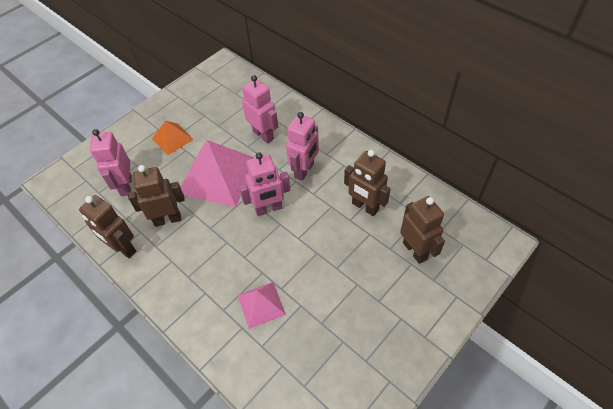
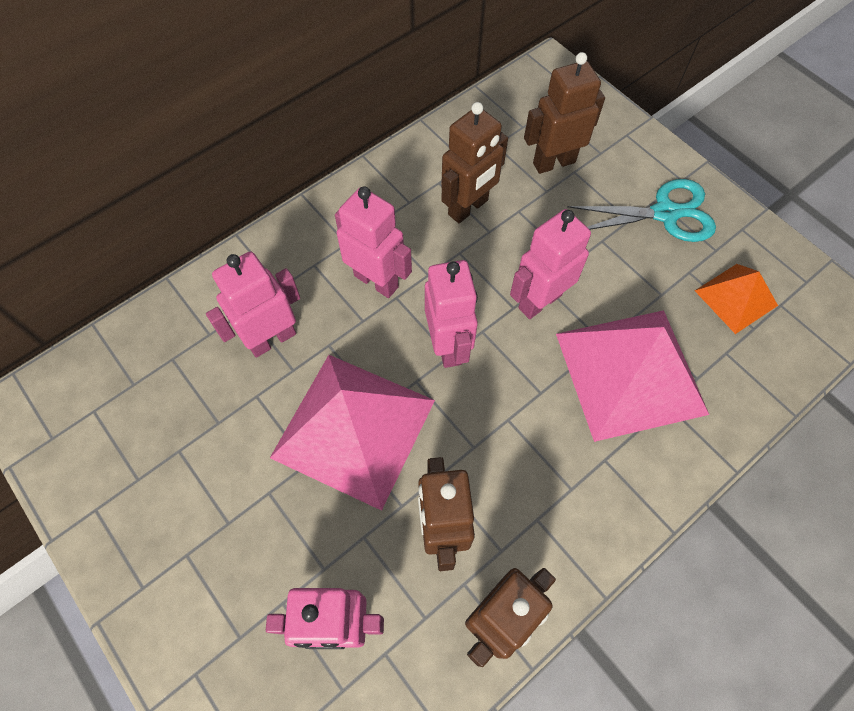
camera: 85 degrees left, 10 degrees up
orange pyramid [152,121,194,155] -> orange pyramid moved to [695,264,778,334]
pink pyramid [238,282,286,329] -> pink pyramid [556,310,709,442], size x1.93
none -> pink robot [510,209,591,319]
none -> turquoise scissors [567,179,716,242]

